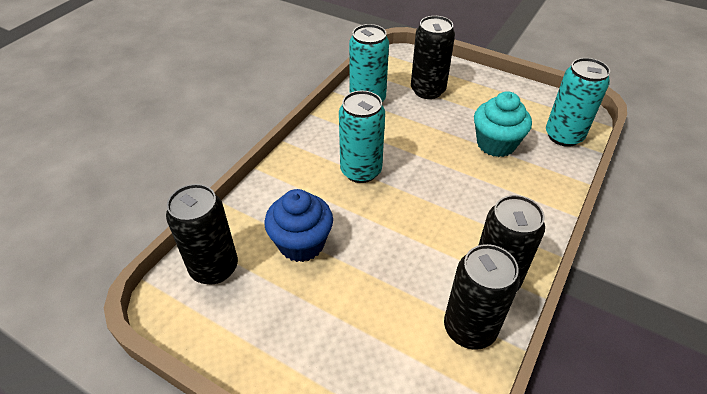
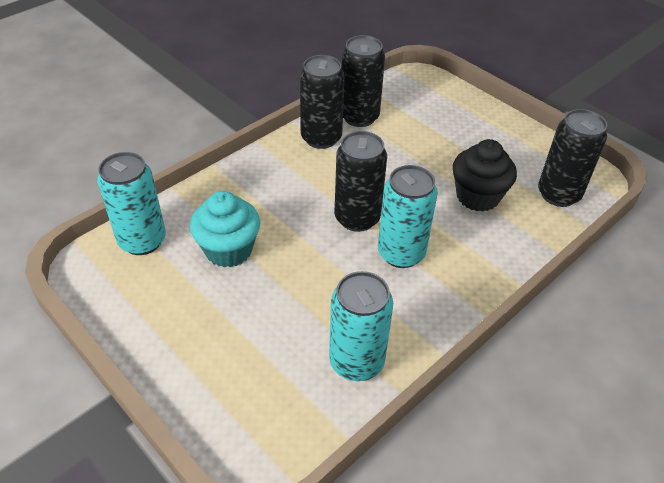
camera: 165 degrees left, 0 degrees up
blue cupcake [264,189,333,262] -> black cupcake [452,139,517,212]
black can [411,16,455,99] -> black can moved to [334,131,387,232]

